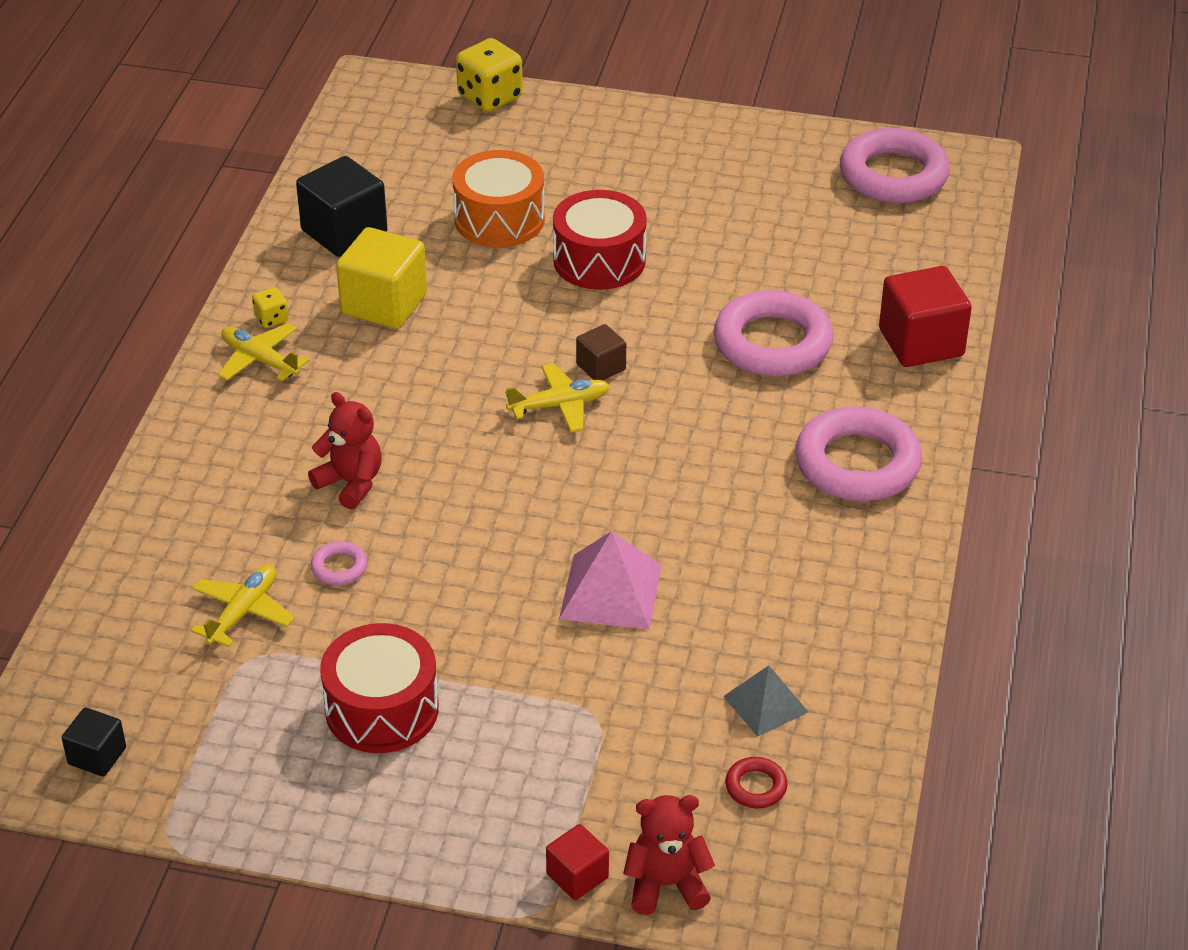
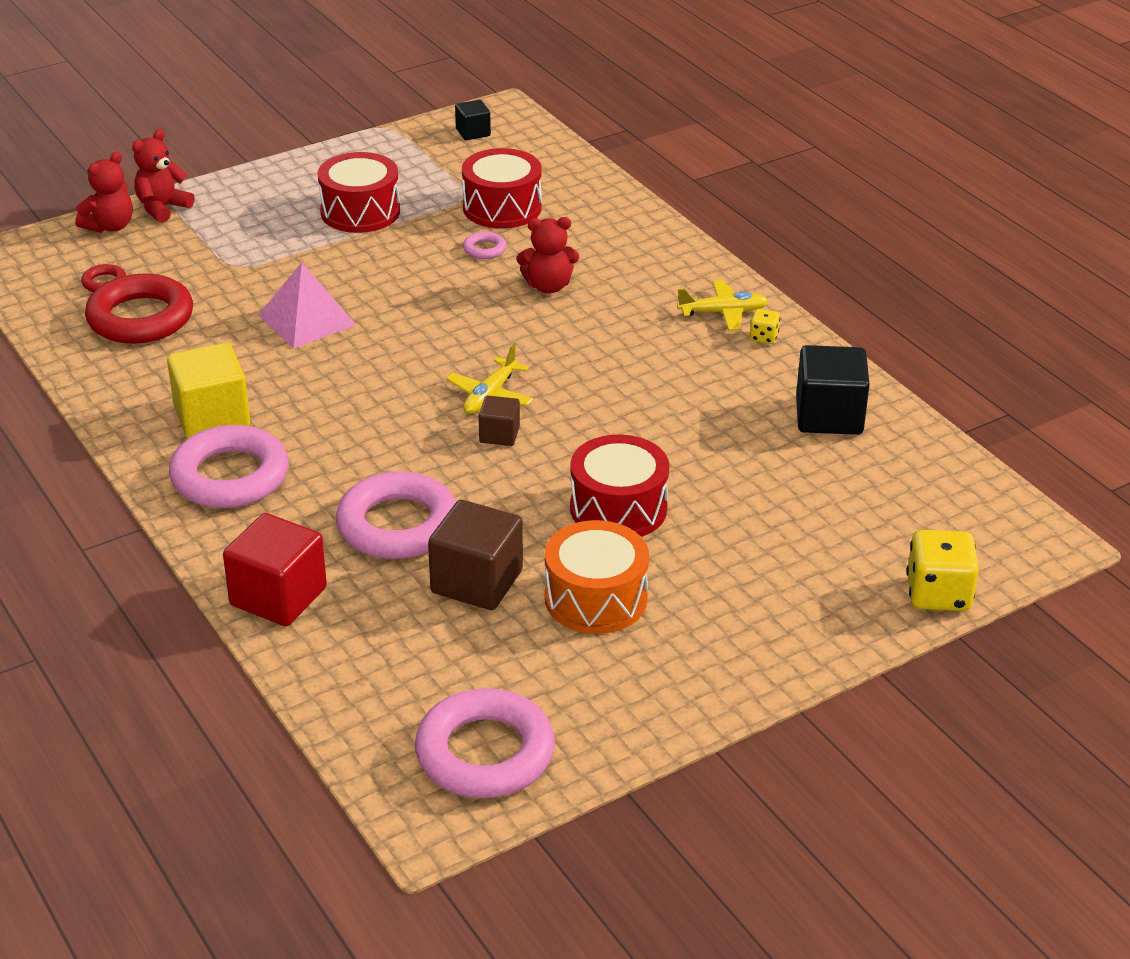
camera: 135 degrees right, 5 degrees down
yellow plane [191,565,295,647] -> red drum [462,148,542,229]
yellow cube [336,227,427,329] -> yellow cube moved to [167,343,250,438]
orange drum [452,150,545,247] -> orange drum moved to [545,520,649,634]
red cube [546,824,609,900] -> red teddy bear [132,129,195,223]
grey pyramid [723,665,808,737] -> red ring [85,274,193,344]
none -> brown cube [428,500,523,610]

